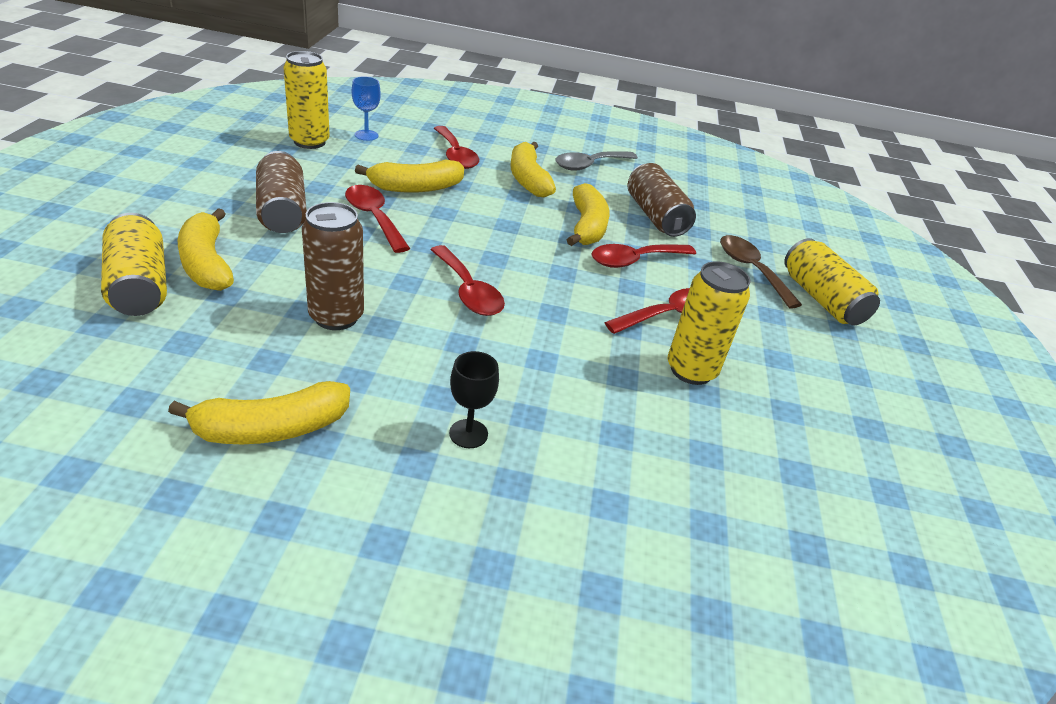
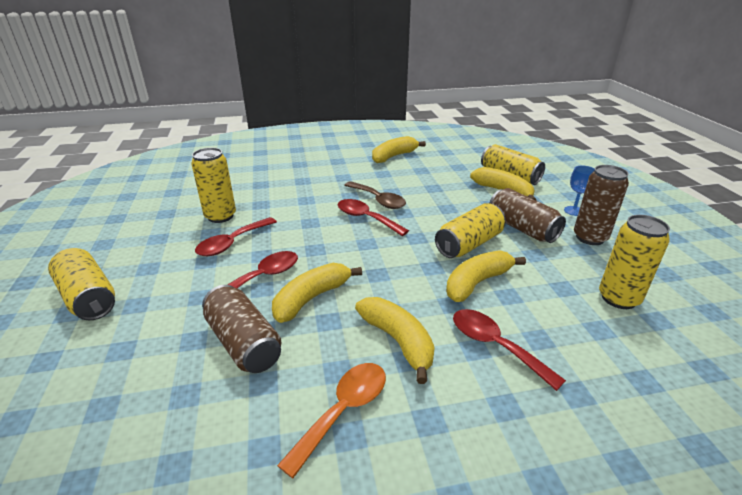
camera: 165 degrees right, 5 degrees down
brown can [302,202,364,330] -> brown can moved to [574,165,629,245]
red spoon [345,185,410,253] -> yellow can [435,203,505,258]
blue goblet [352,76,381,141] -> blue goblet moved to [564,165,595,216]
black goblet [449,351,499,448] -> none
grey spoon [555,151,638,171] -> orange spoon [277,363,386,478]
yellow banana [566,183,610,246] -> yellow banana turned 60 degrees clockwise [272,263,362,323]
brown spoon [720,235,802,309] -> brown spoon moved to [344,181,406,209]

